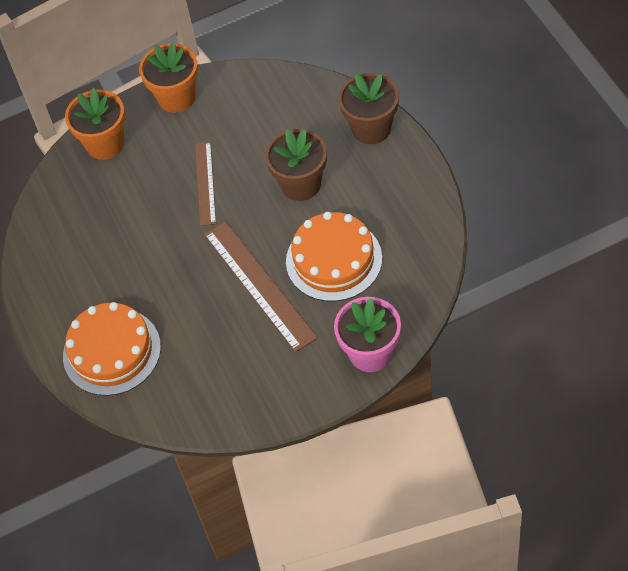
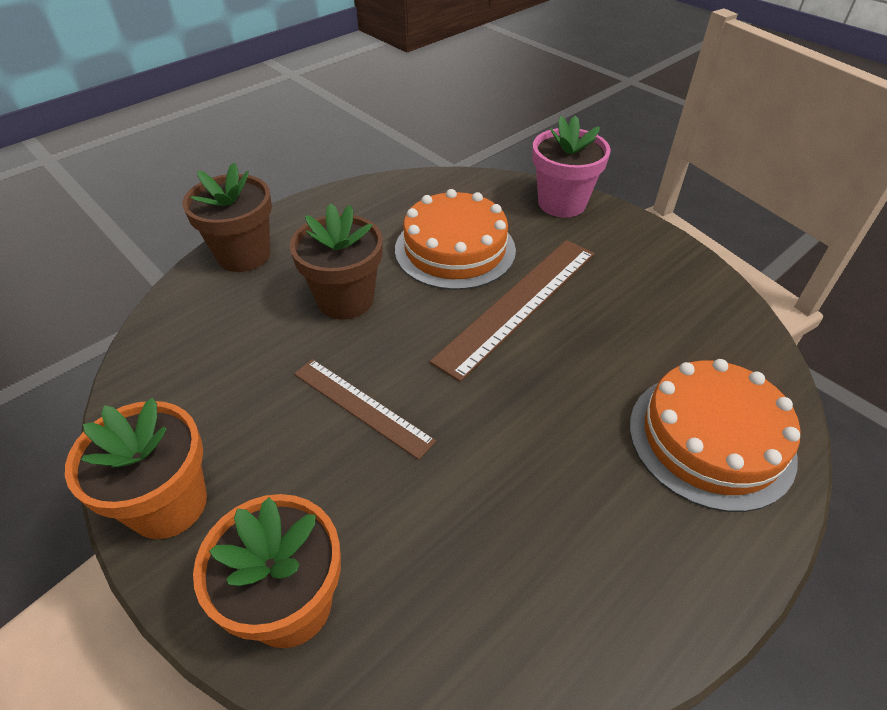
camera: 115 degrees left, 10 degrees down
brown ruler [195,142,216,226] -> brown ruler turned 60 degrees clockwise [294,359,436,460]

